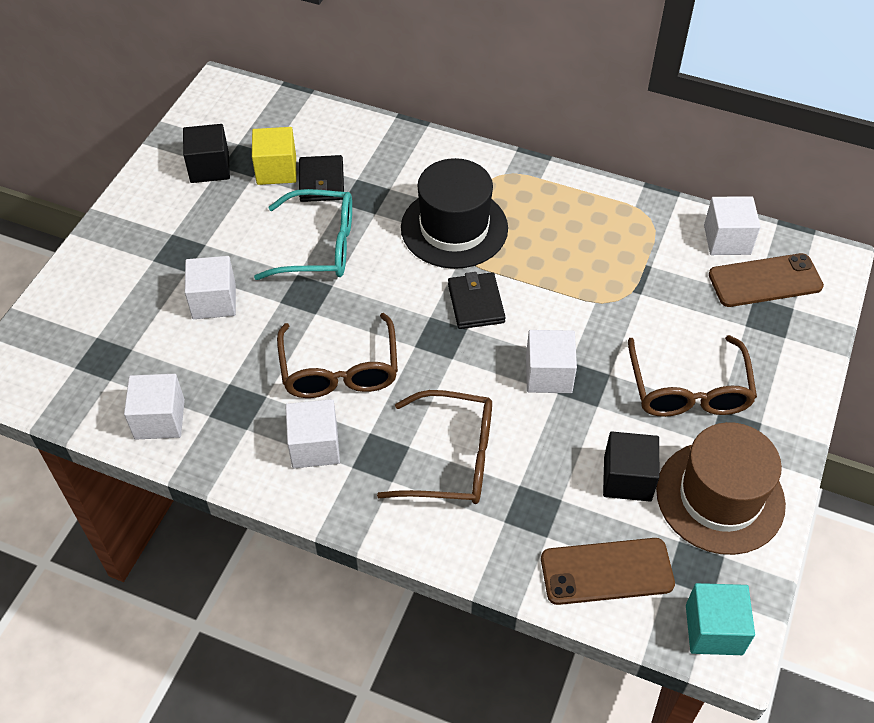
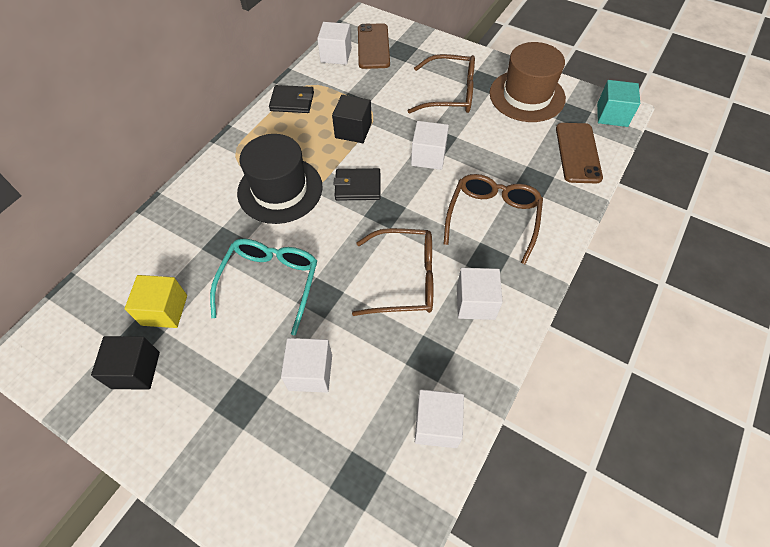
camera: 80 degrees left, 5 degrees up
black wallet [299,155,344,202] -> black wallet moved to [269,85,314,113]
black cube [603,432,659,502] -> black cube moved to [332,95,372,143]

